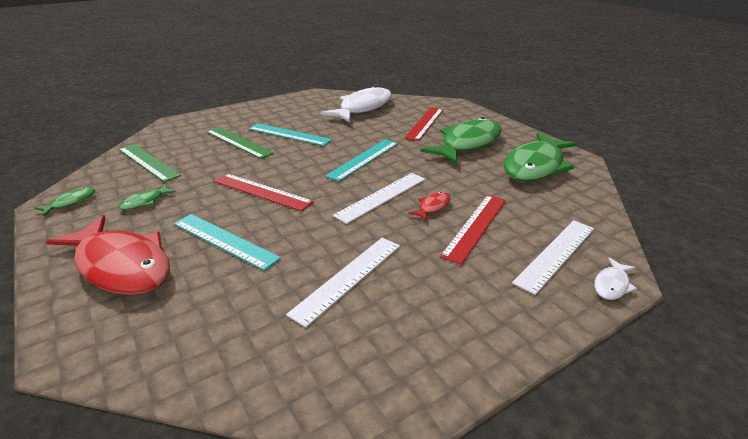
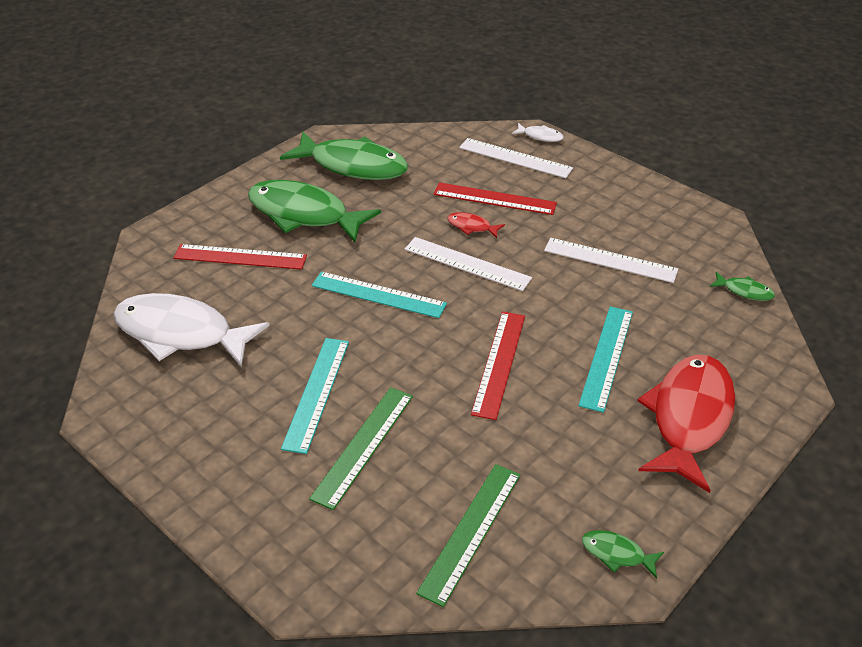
camera: 105 degrees left, 10 degrees up
green fish [119,184,176,210] -> green fish moved to [710,272,775,301]

